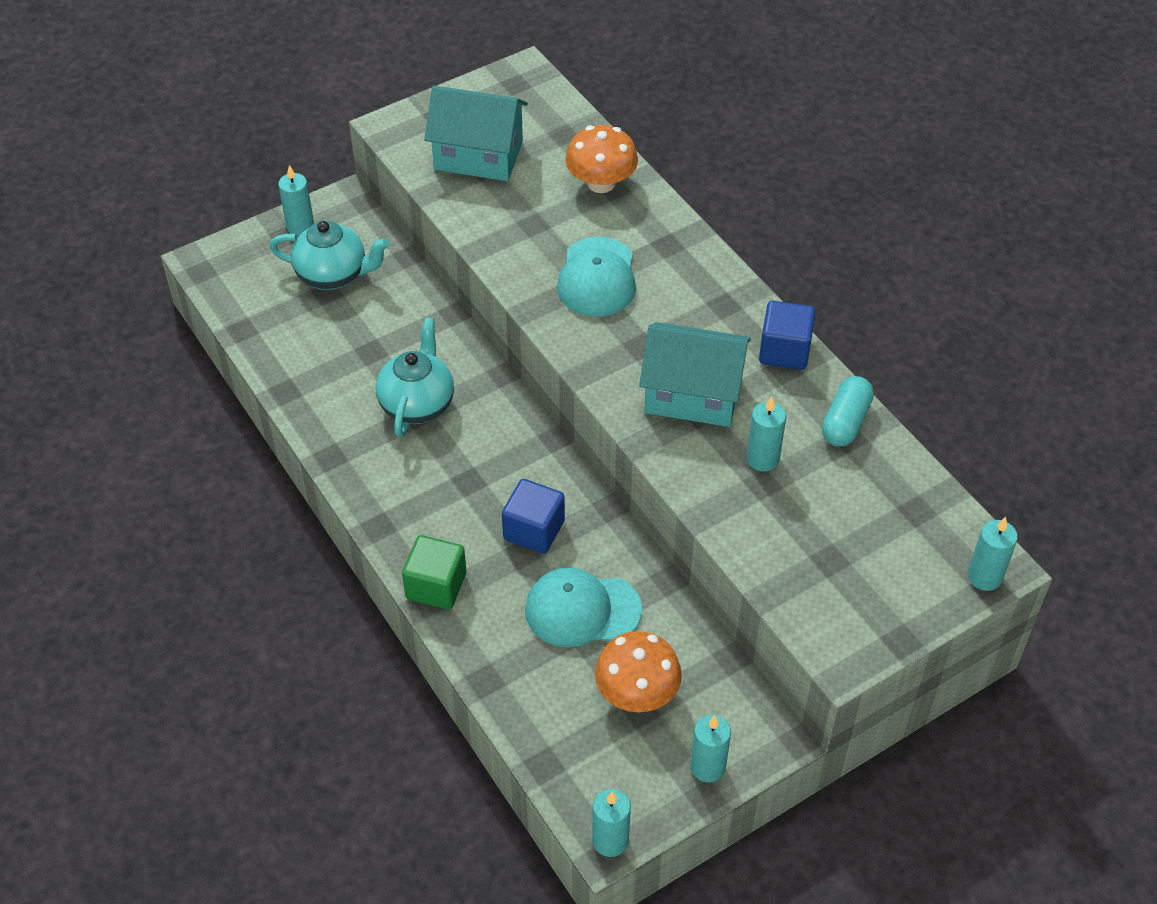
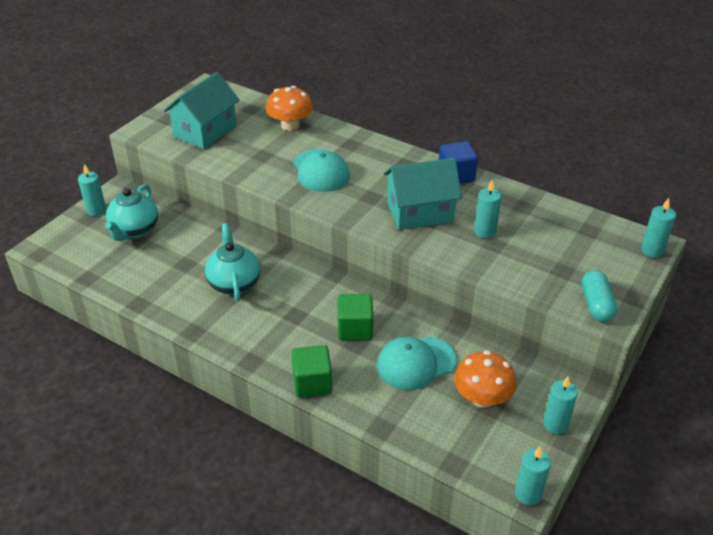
camera: 25 degrees left, 10 degrees down
turquoise teapot [270,221,389,290] -> turquoise teapot turned 120 degrees clockwise [105,184,158,241]
turquoise house [424,85,528,181] -> turquoise house turned 45 degrees counterclockwise [164,72,240,149]
blue cube [502,479,565,554] -> green cube [338,294,373,340]
turquoise capsule [822,376,874,447] -> turquoise capsule moved to [582,270,617,322]

